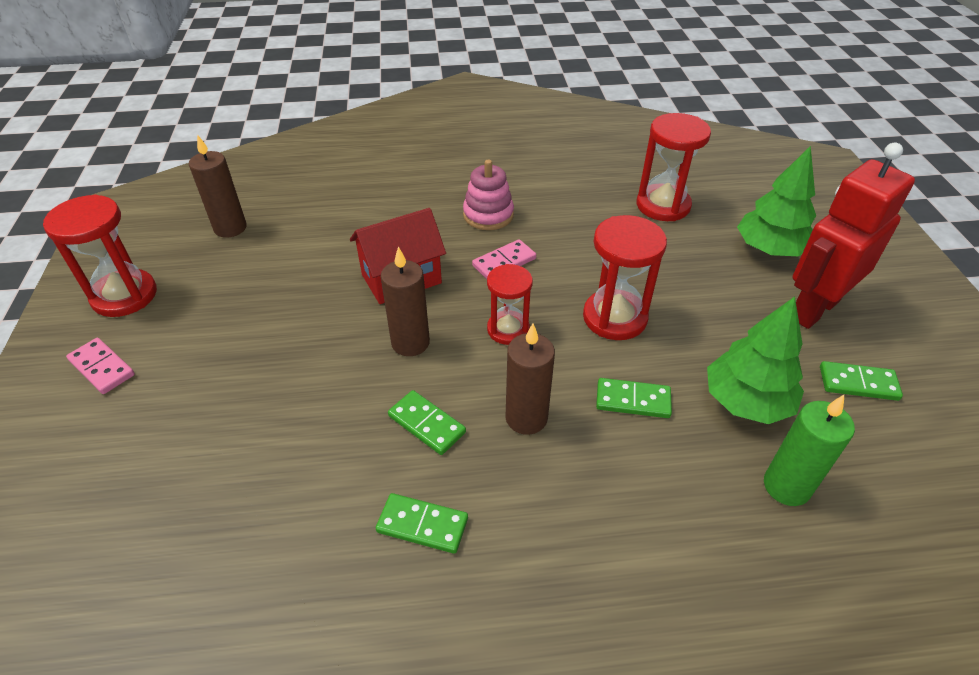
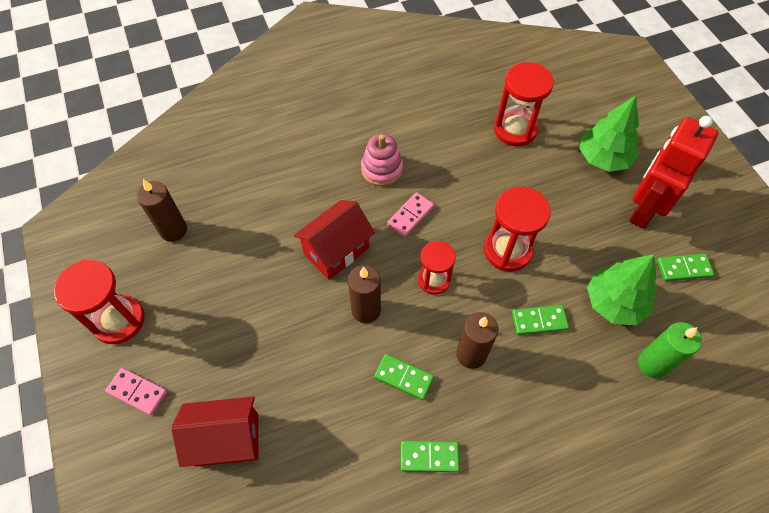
camera: 15 degrees left, 15 degrees up
none -> red house [171,396,258,467]

